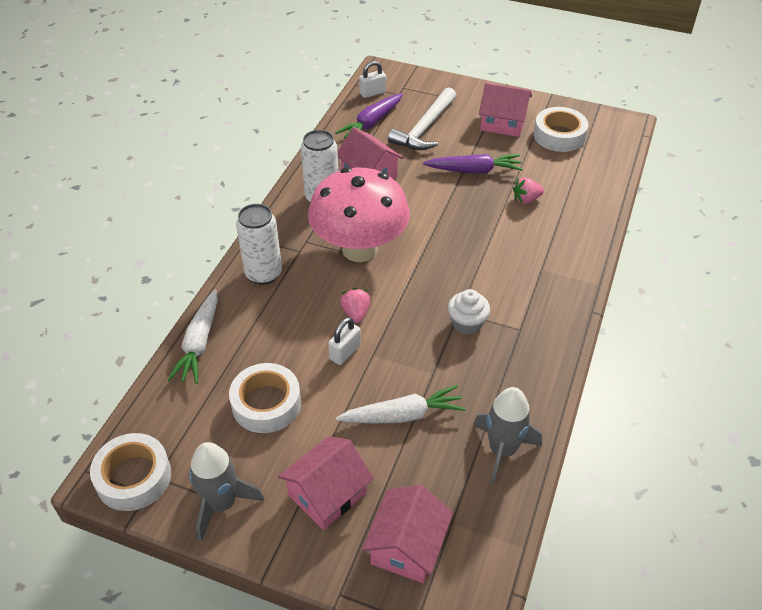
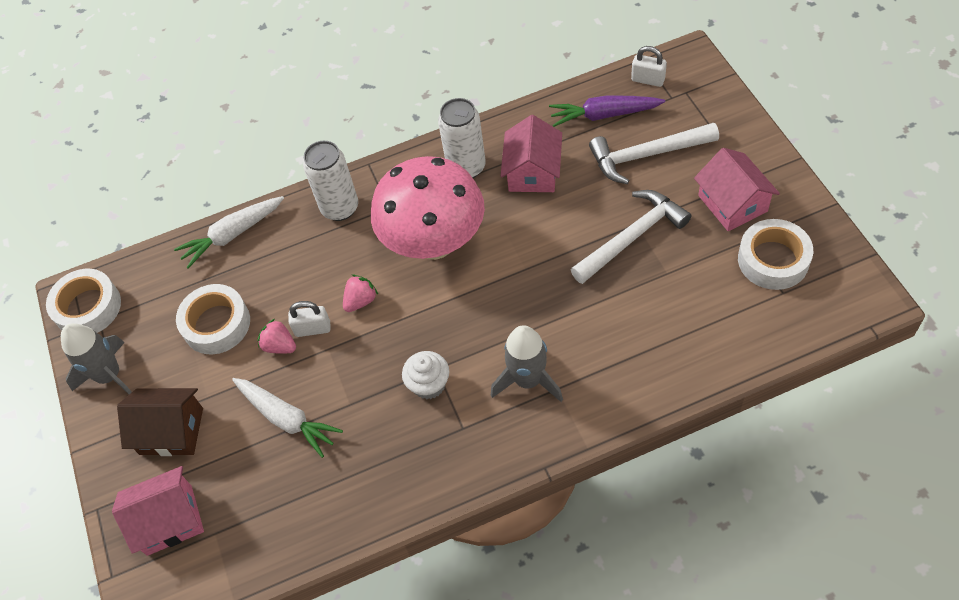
camera: 55 degrees right, 10 degrees up
pink house [278,436,374,530] -> brown house [117,388,203,456]
purple carrot [423,154,523,174] -> white hammer [571,190,691,284]
grey rocket [473,387,542,485] -> grey rocket moved to [491,325,563,402]
pink strawberry [513,177,544,204] -> pink strawberry moved to [257,319,296,354]

